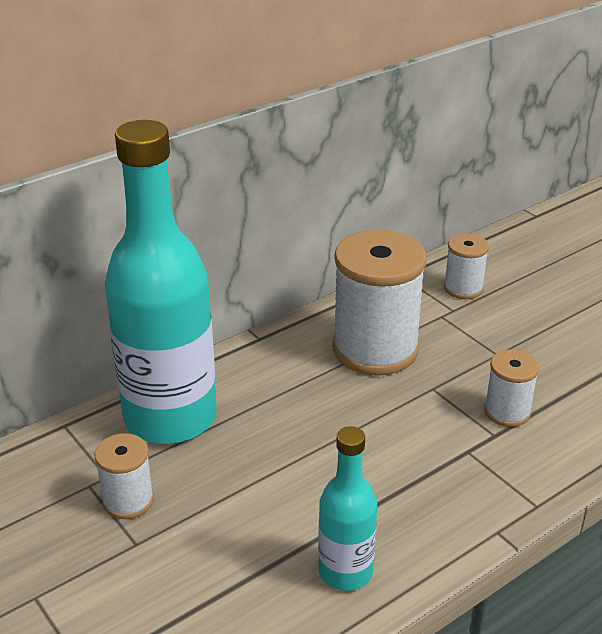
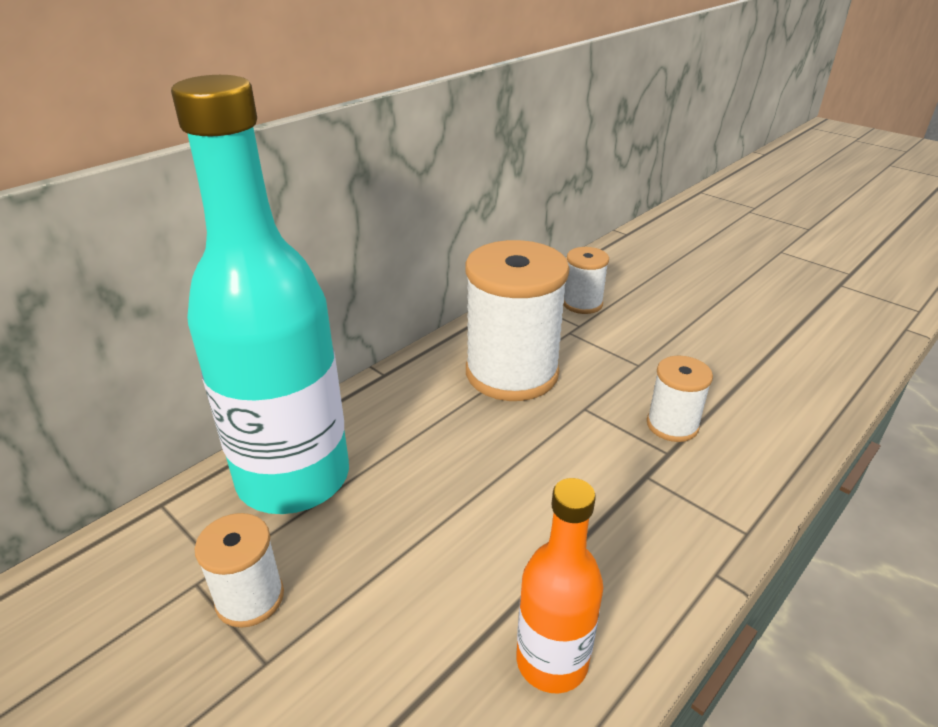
camera: 10 degrees left, 0 degrees up
turquoise bottle [318,426,377,591] -> orange bottle [517,478,603,693]

